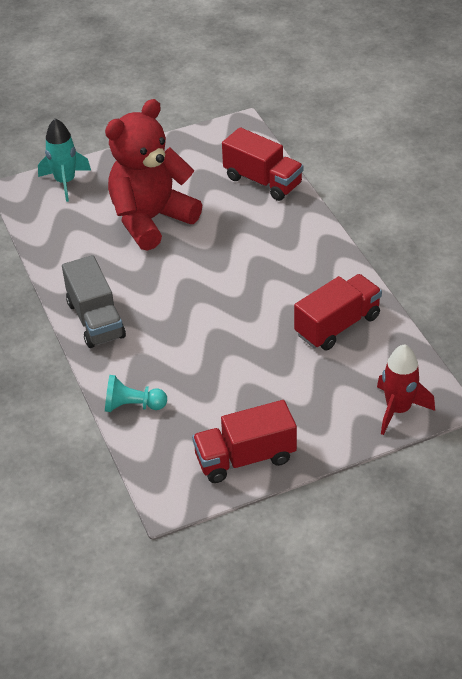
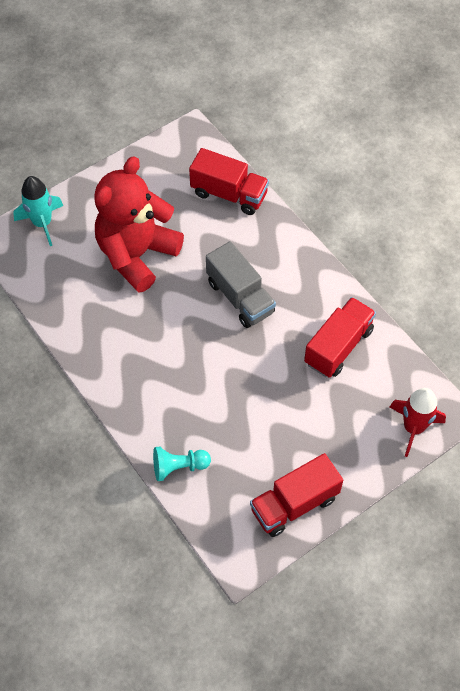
camera: 15 degrees left, 15 degrees up
grey truck [62,255,126,348] -> grey truck moved to [206,241,276,328]

